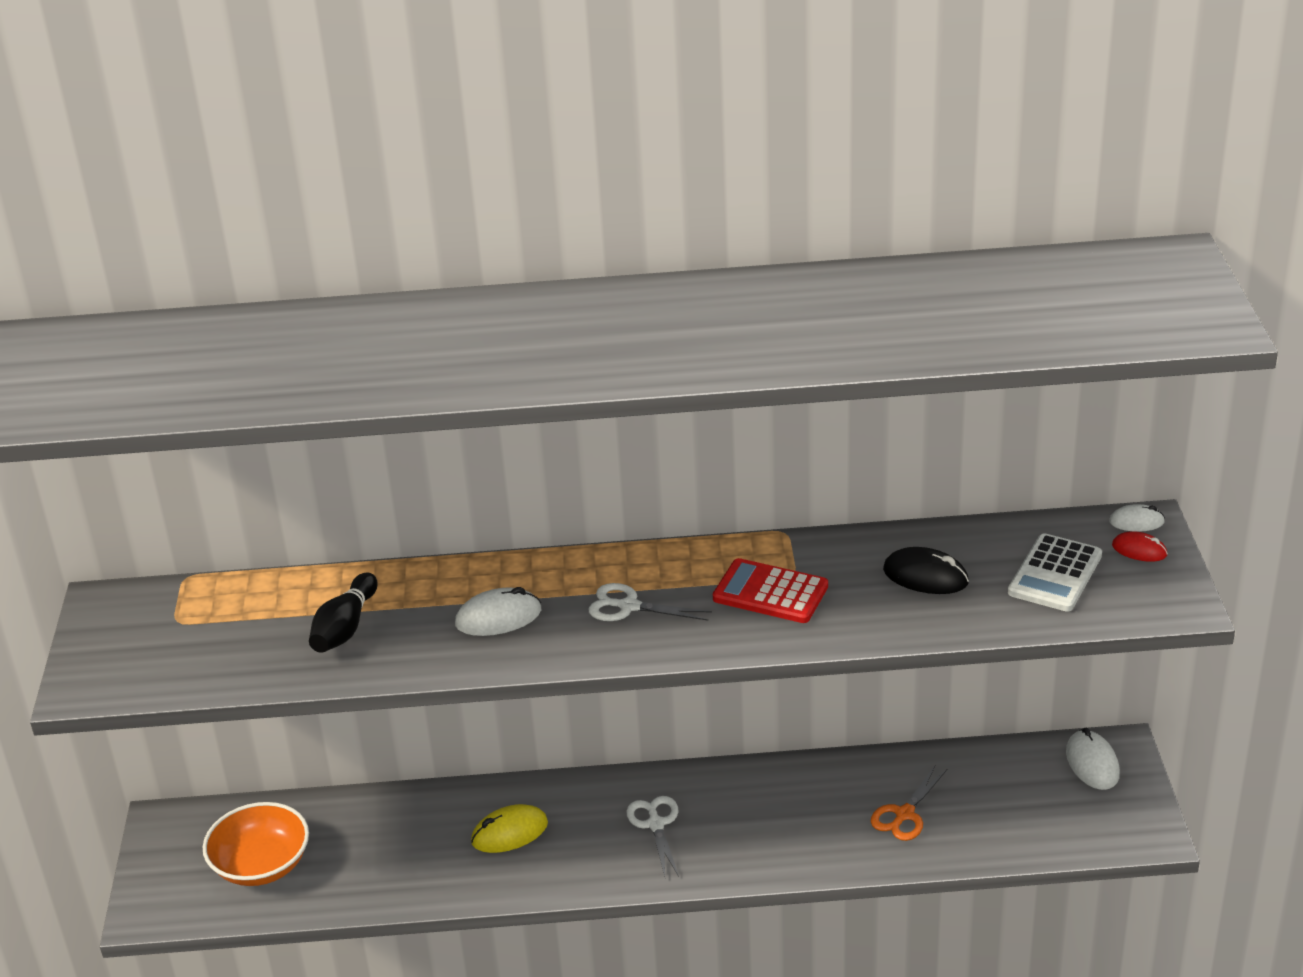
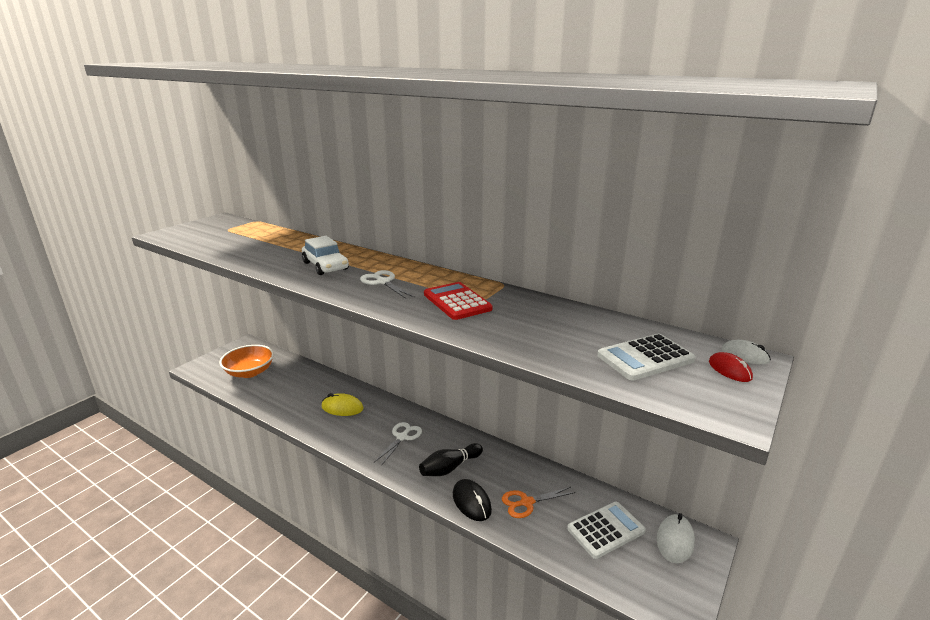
camera: 35 degrees right, 10 degrees down
black bowling pin [309,573,378,653] -> black bowling pin moved to [419,443,483,476]
white mouse [455,587,541,636] -> white car [302,236,349,275]
black mouse [883,547,969,594] -> black mouse moved to [453,479,492,521]
none -> white calculator [567,502,646,559]

